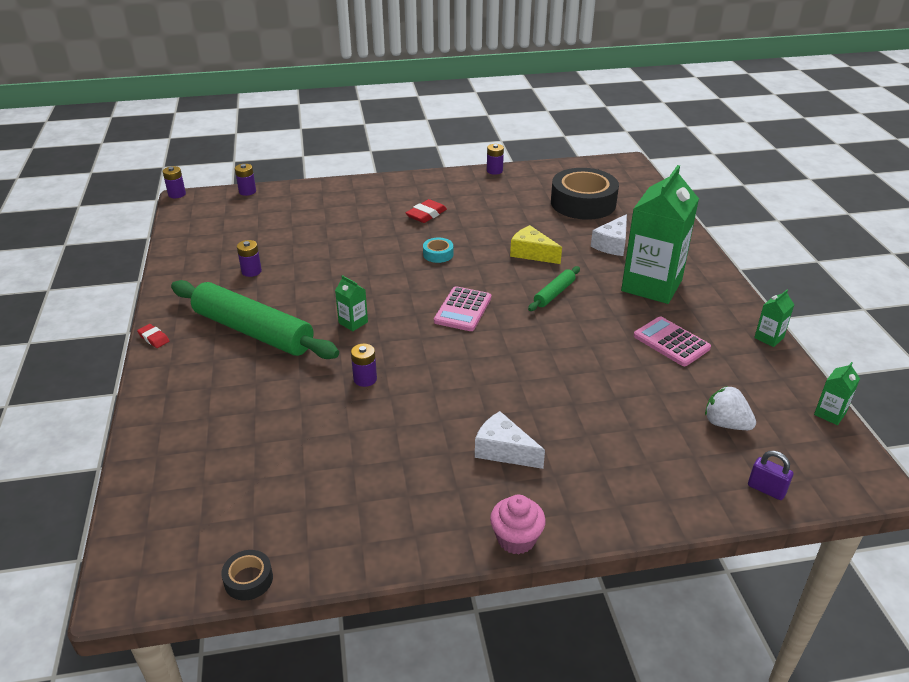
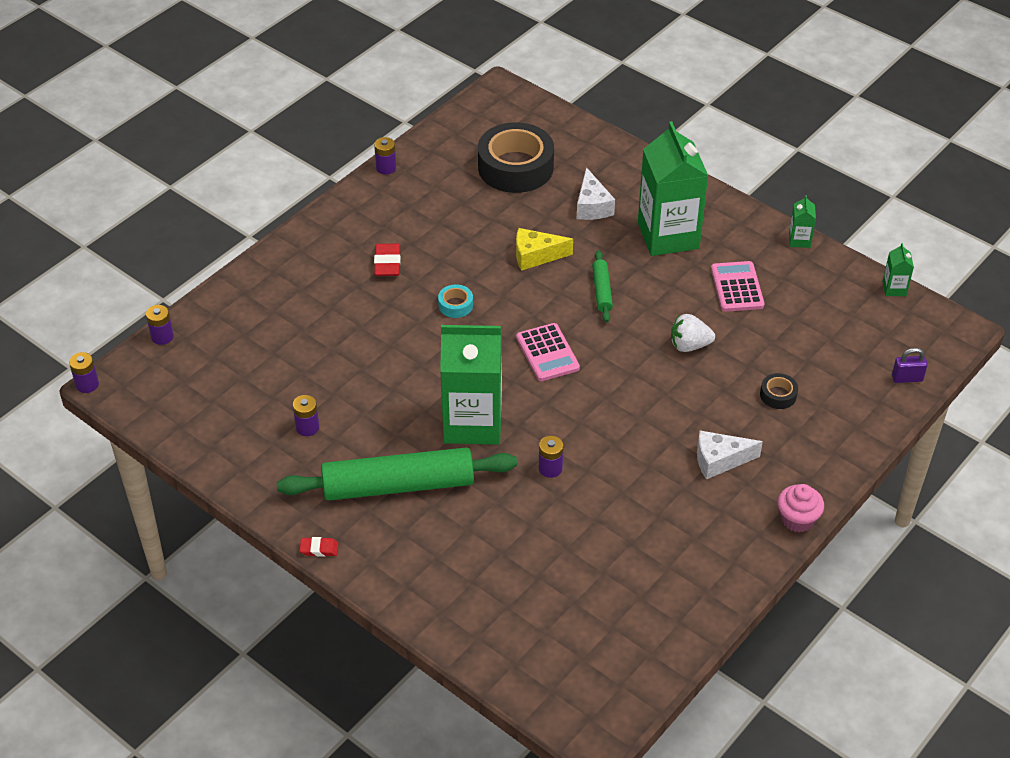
camera: 40 degrees left, 10 degrees up
black tape [221,550,273,600] -> black tape moved to [760,373,798,409]
green carton [335,275,368,331] -> green carton [440,325,502,445], size x2.46
pink calculator [634,316,711,366] -> pink calculator turned 75 degrees clockwise [711,261,765,312]
white strawberry [705,386,756,430] -> white strawberry moved to [671,314,715,352]

